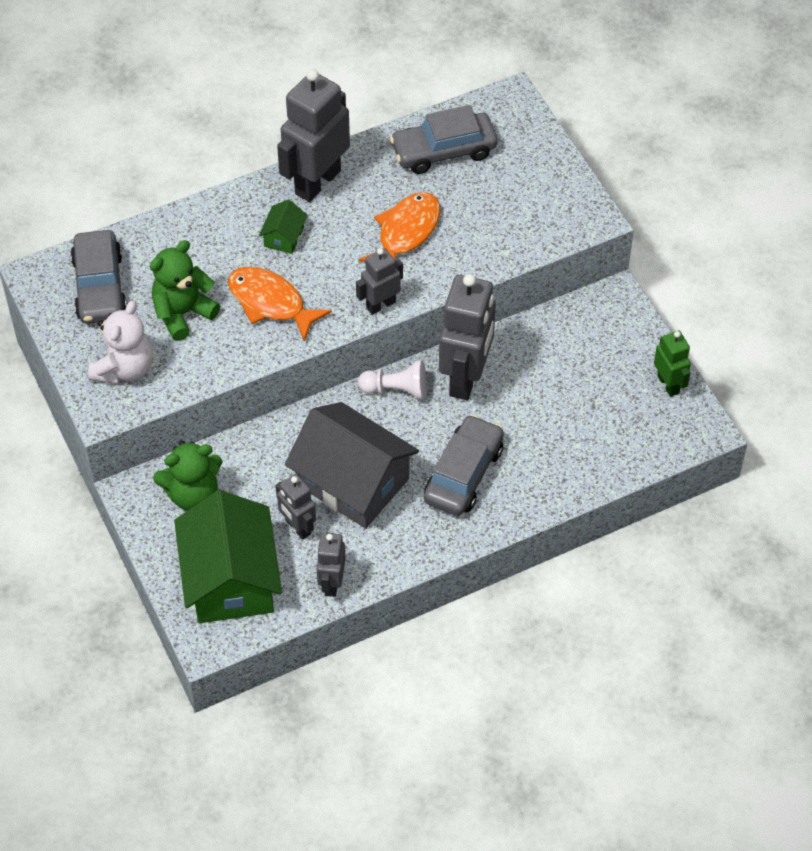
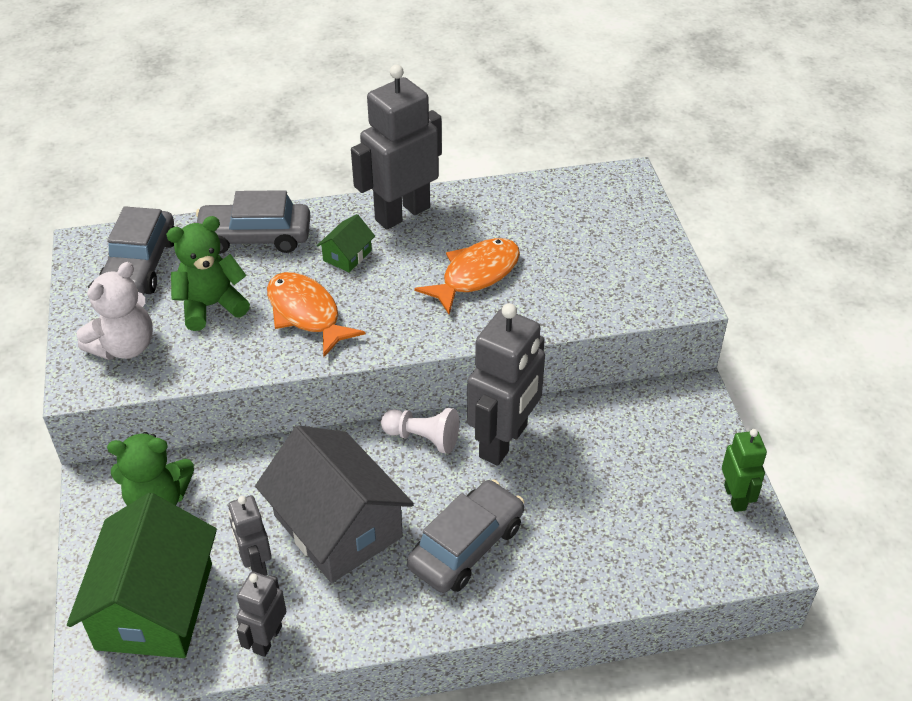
camera: 15 degrees right, 10 degrees down
grey robot [356,248,403,315] -> none
grey car [390,105,498,174] -> grey car moved to [196,190,310,254]

